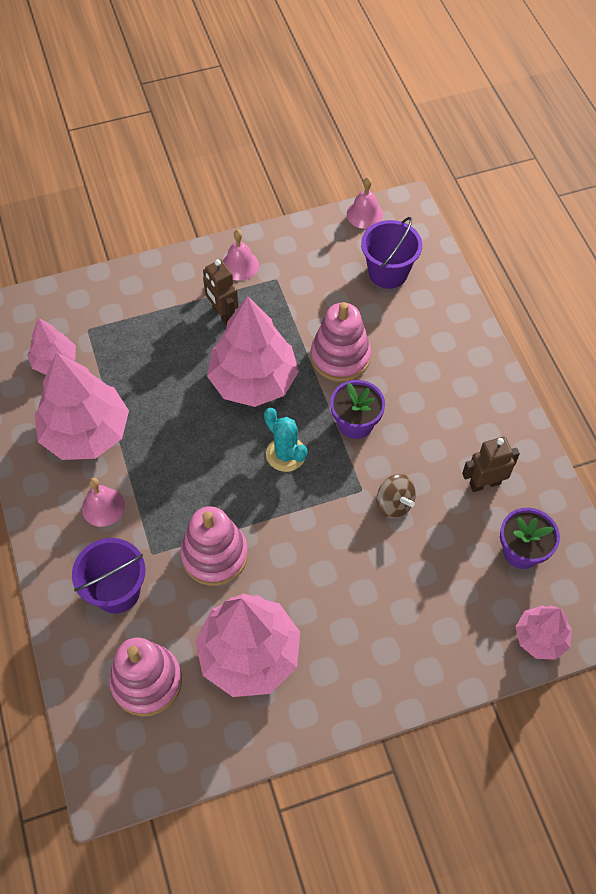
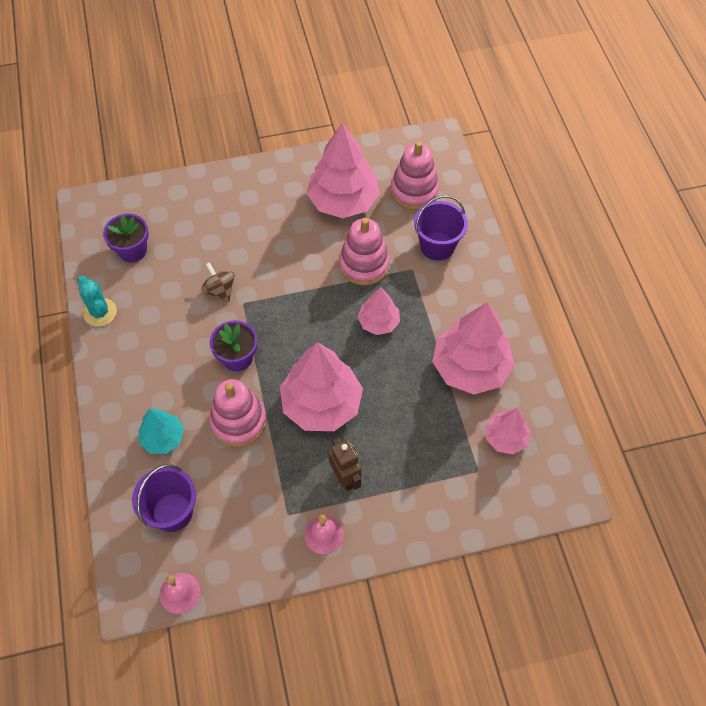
camera: 175 degrees left, 0 degrees up
pink bell [82,478,125,527] -> none
turquoise cactus [264,408,307,472] -> turquoise cactus moved to [77,276,117,327]
brown robot [462,437,520,492] -> none
pink tree [516,606,572,660] -> pink tree moved to [358,287,400,335]
none -> turquoise tree [138,409,184,454]

